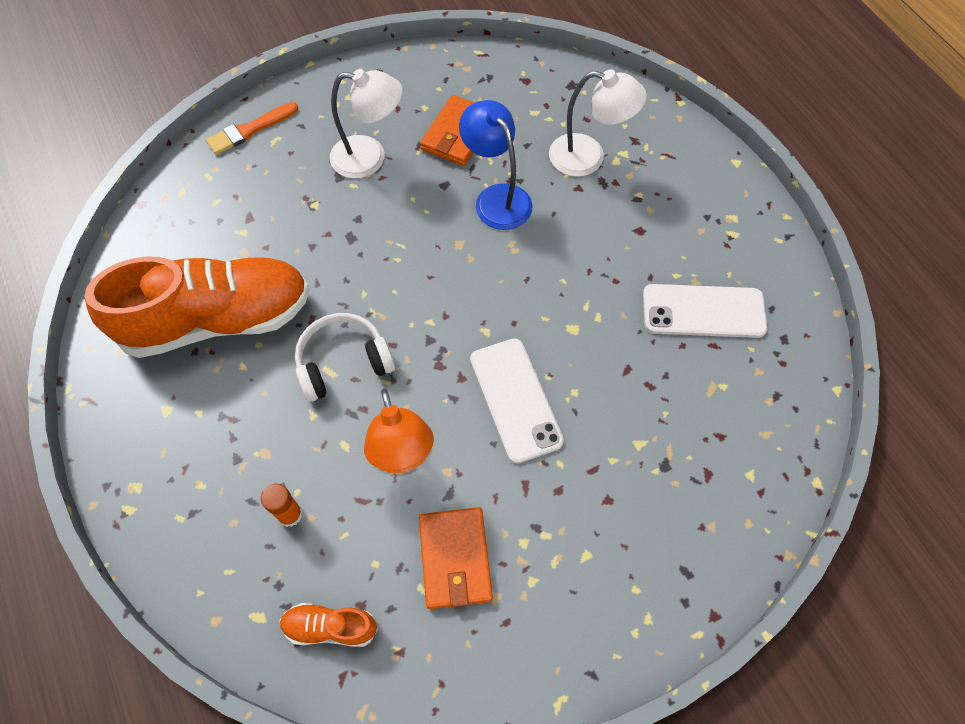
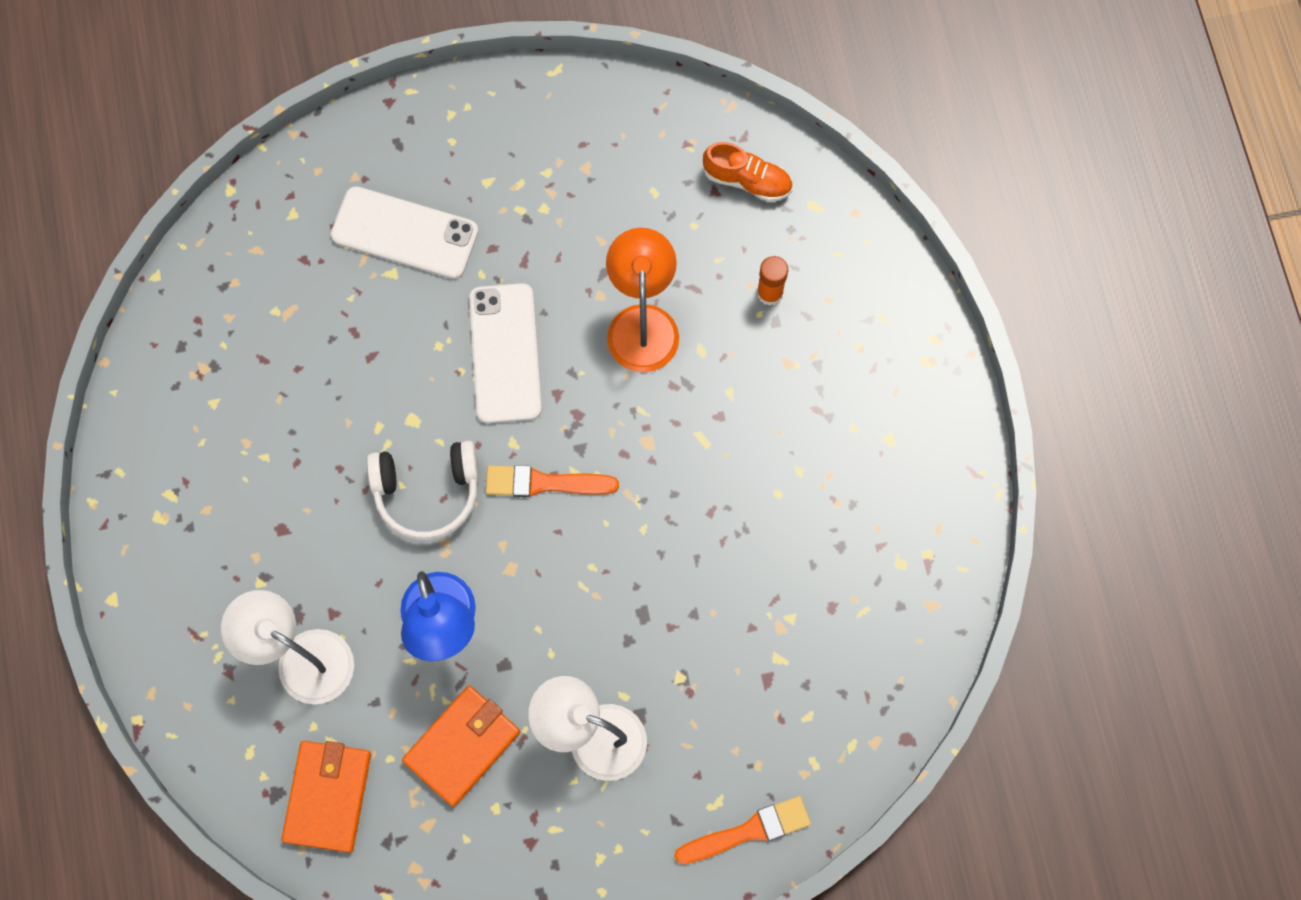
camera: 165 degrees left, 10 degrees up
orange shoe [84,256,310,358] -> none
white headphones [295,313,395,402] -> white headphones moved to [367,441,479,540]
orange wallet [419,507,493,609] -> orange wallet moved to [281,741,371,853]
white phone [643,284,768,338] -> white phone moved to [331,186,479,279]
none -> orange brush [486,465,619,497]

